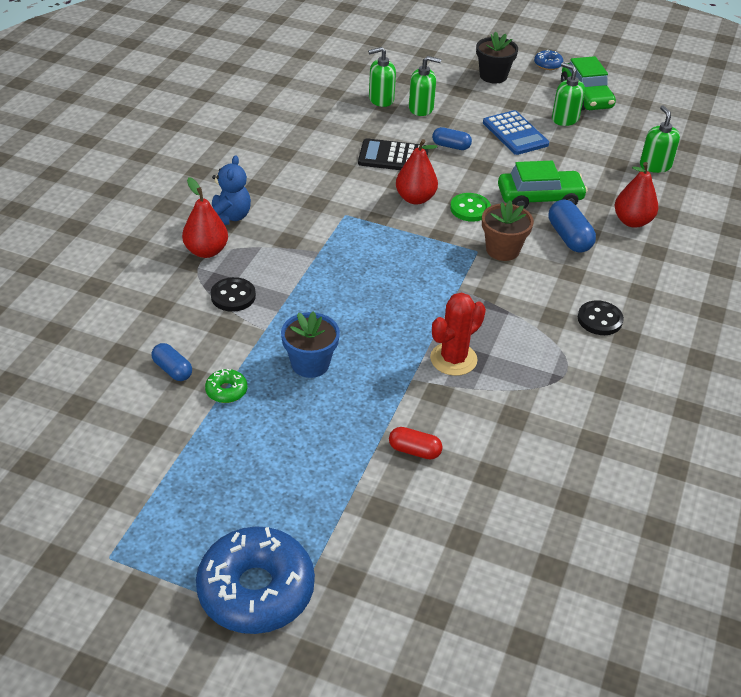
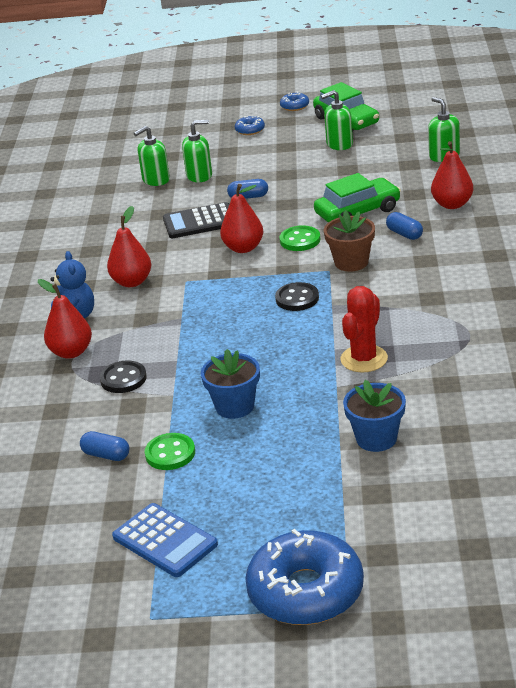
camera: 15 degrees left, 10 degrees down
green donut [205,369,247,403] -> green button [145,433,195,470]
red capsule [389,427,443,460] -> blue flower pot [343,380,406,452]
black flower pot [476,31,518,83] -> blue donut [235,116,265,135]
blue calculator [483,110,549,155] -> blue calculator moved to [112,503,218,577]
blue capsule [549,200,596,253] -> blue capsule [386,212,423,240], size x0.65
green soap dispenser [552,62,585,126] -> green soap dispenser turned 45 degrees counterclockwise [321,90,353,150]
black button [578,300,624,335] -> black button moved to [275,282,319,311]
none -> red pear [107,206,151,287]

